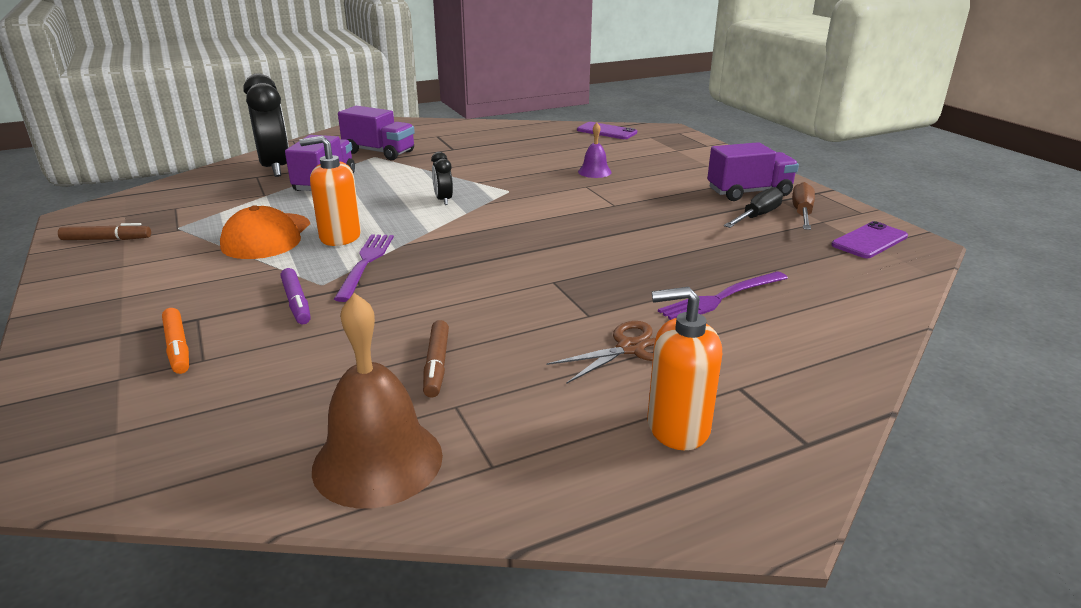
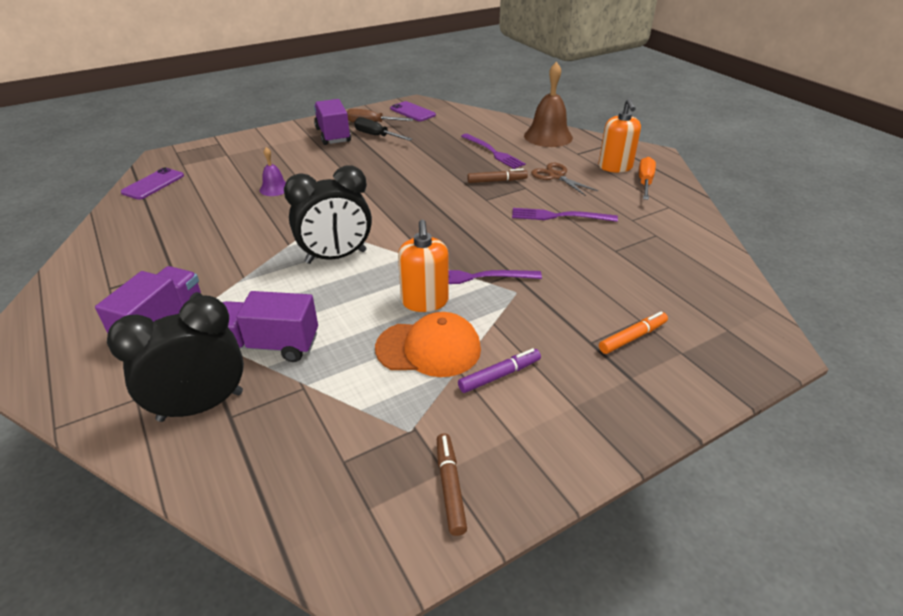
camera: 95 degrees left, 10 degrees up
purple marker [281,268,311,324] -> purple marker moved to [458,348,541,393]
brown bell [312,293,443,509] -> brown bell moved to [524,62,573,147]
brown marker [423,320,449,398] -> brown marker moved to [467,169,528,183]
black clock [431,152,453,205] -> black clock [284,165,372,264], size x2.12
none -> purple fork [512,208,618,222]
none -> orange screwdriver [639,157,656,200]

